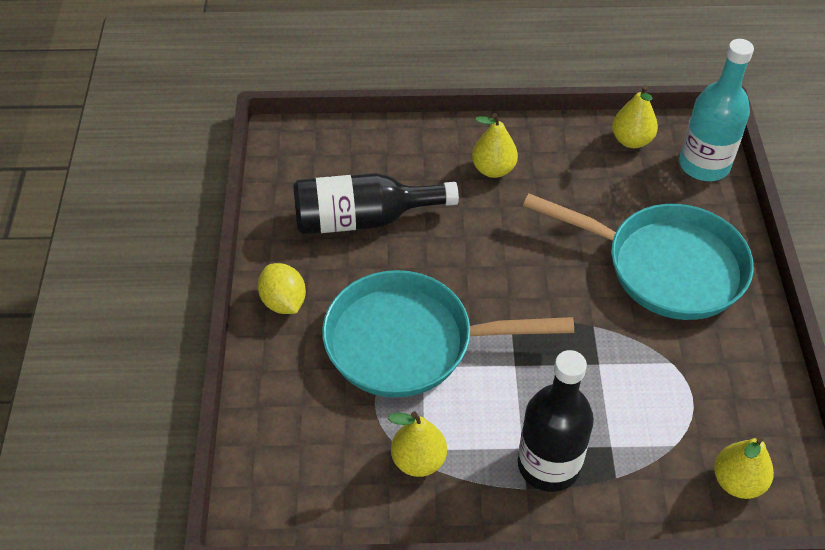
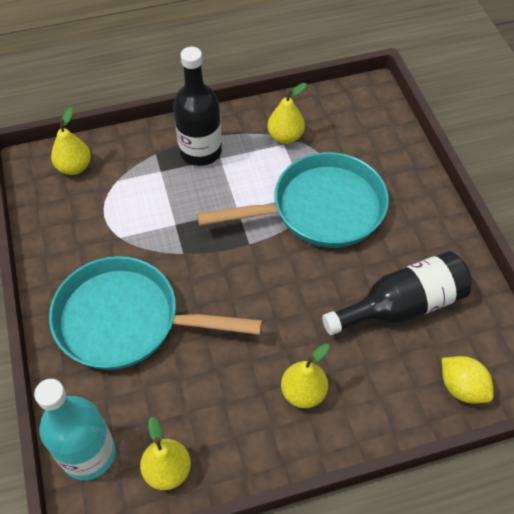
camera: 165 degrees right, 5 degrees up
yellow lemon [258,263,306,314] -> yellow lemon moved to [442,356,494,404]

